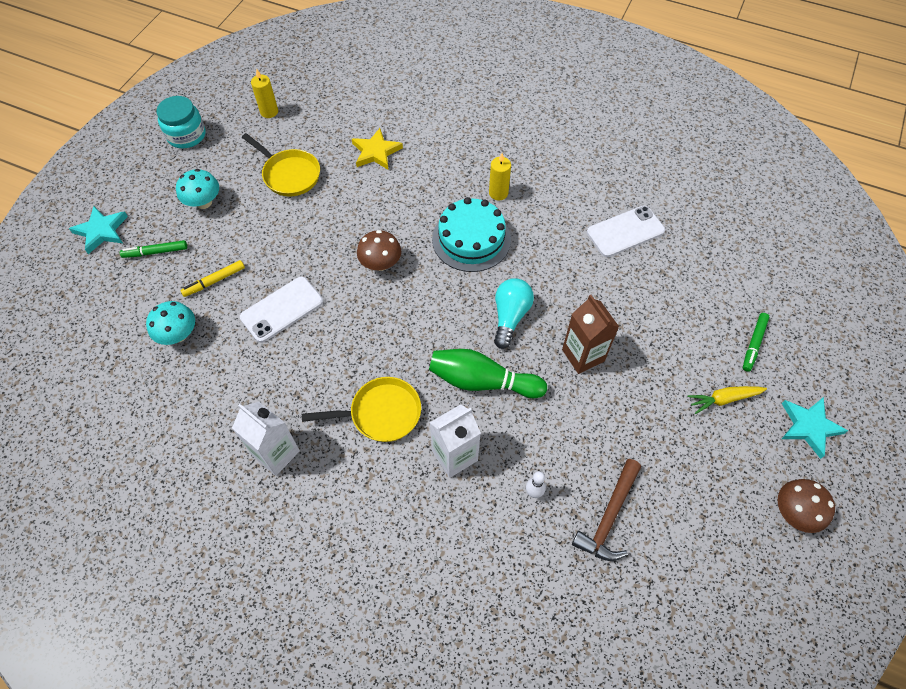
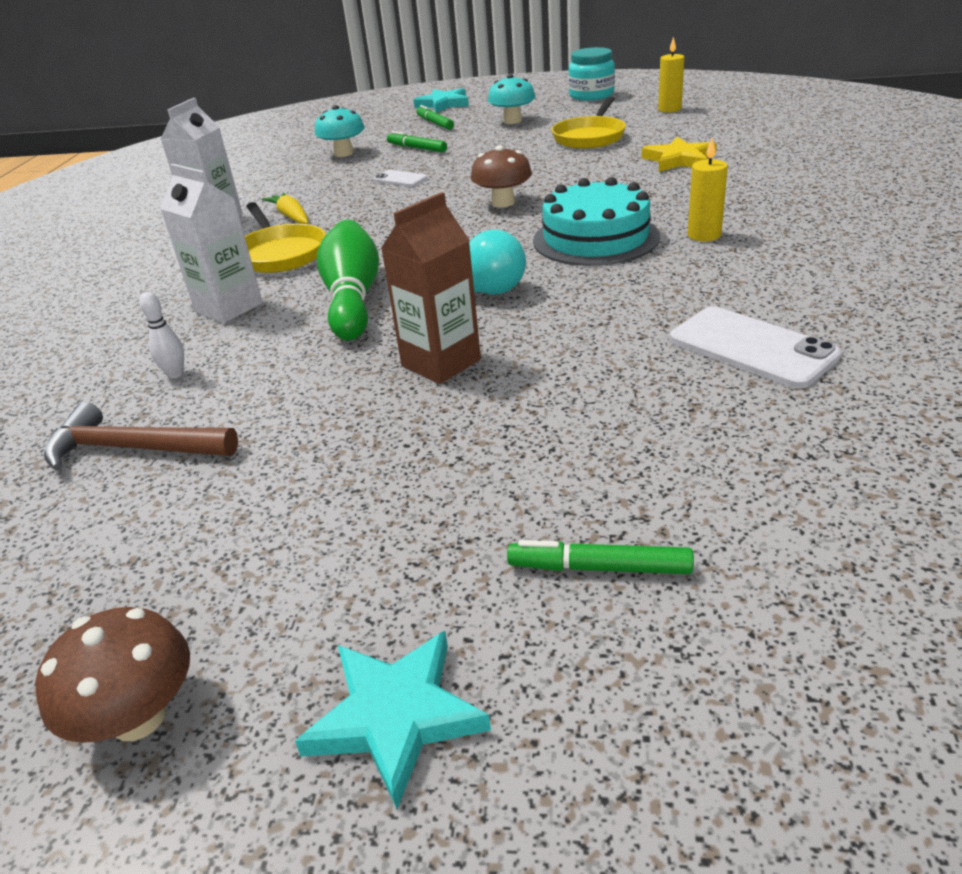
camera: 75 degrees right, 25 degrees down
yellow marker [180,260,245,297] -> green marker [387,131,447,153]
white phone [240,276,323,343] -> white phone [374,170,427,186], size x0.55
yellow carrot [688,386,767,414] -> yellow carrot moved to [261,192,308,224]

